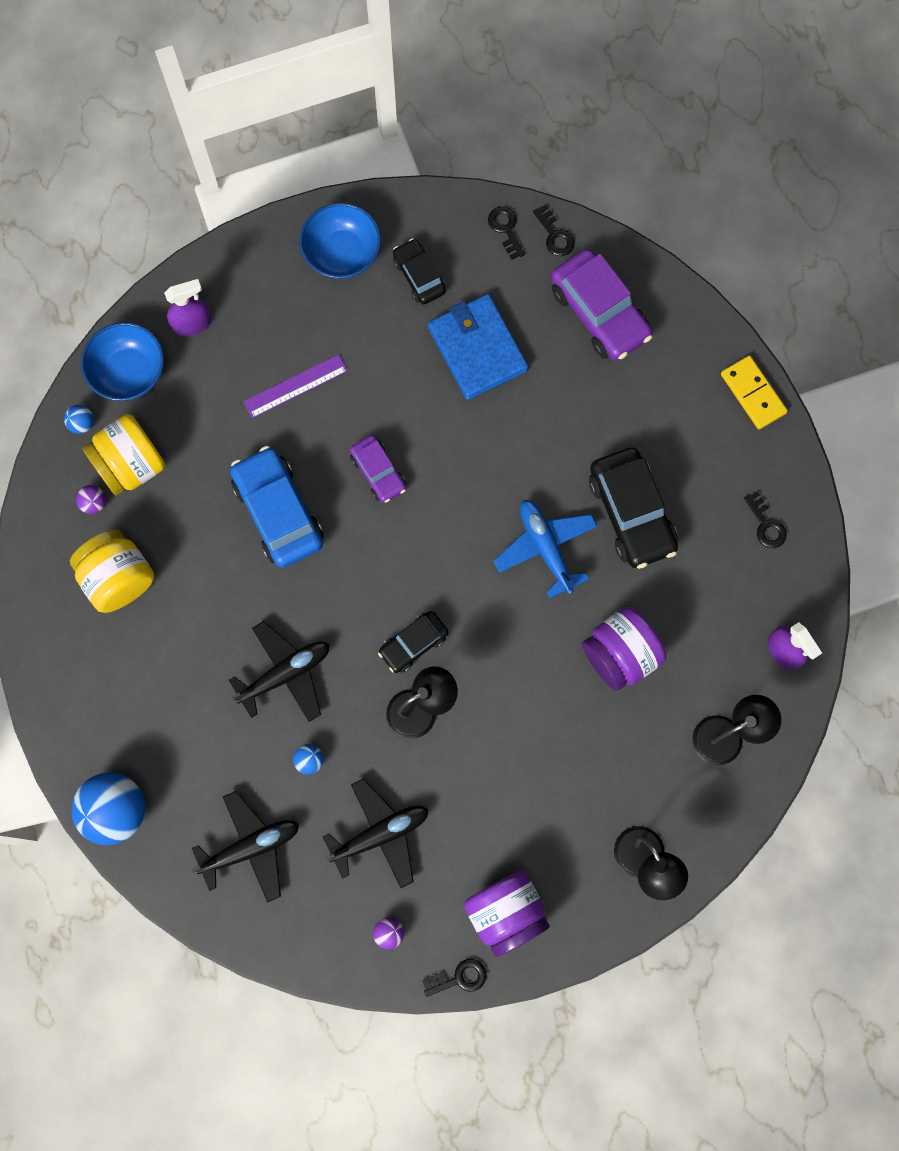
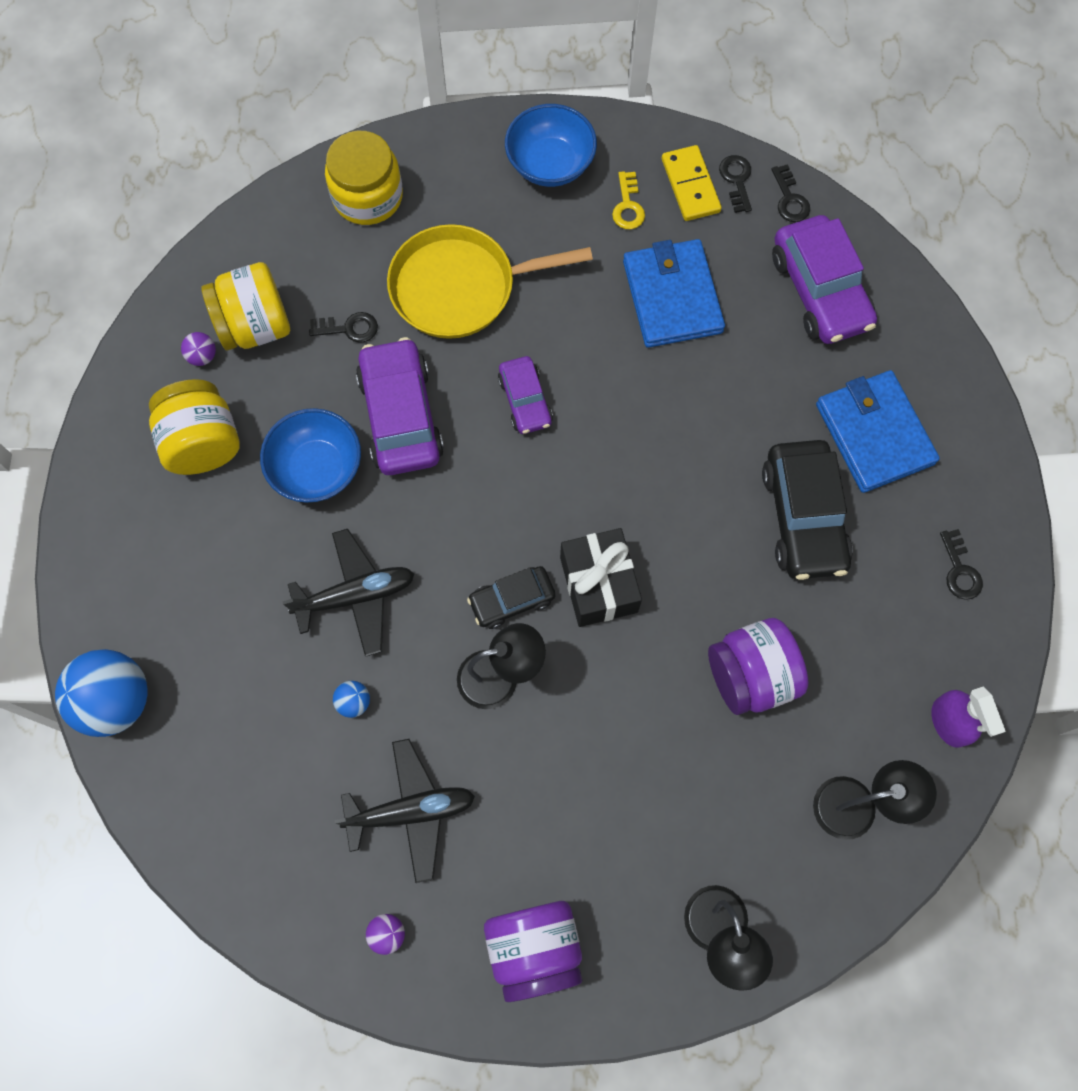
camera: 15 degrees right, 5 degrees down
blue ball [64,405,94,434] -> none
blue bowl [81,322,164,401] -> blue bowl moved to [260,408,361,503]
purple spray bottle [164,279,212,336] -> yellow jar [325,131,403,225]
black plane [192,791,299,903] -> none
blue car [230,446,324,568] -> purple car [356,337,444,475]
purple ruler [243,354,348,418] -> yellow pan [387,224,593,339]
black car [393,238,446,305] -> yellow key [612,171,645,229]
black key [422,959,487,997] -> black key moved to [309,312,378,343]
blue plane [493,500,598,599] -> none
yellow domino [721,356,788,429] -> yellow domino moved to [662,145,722,221]
none -> black gift [560,528,642,627]
none -> blue wallet [816,370,940,493]

